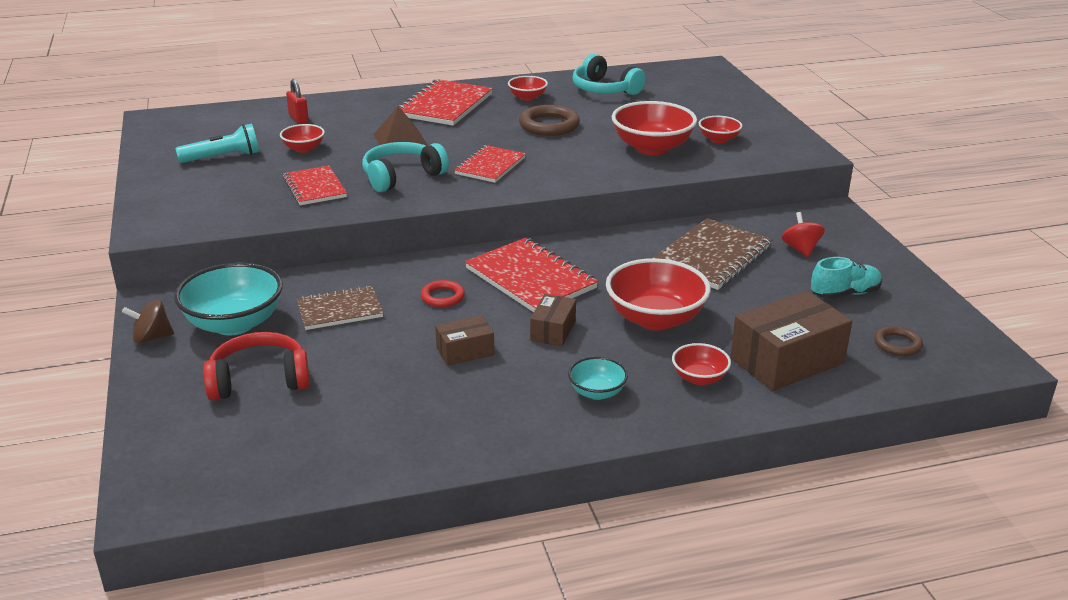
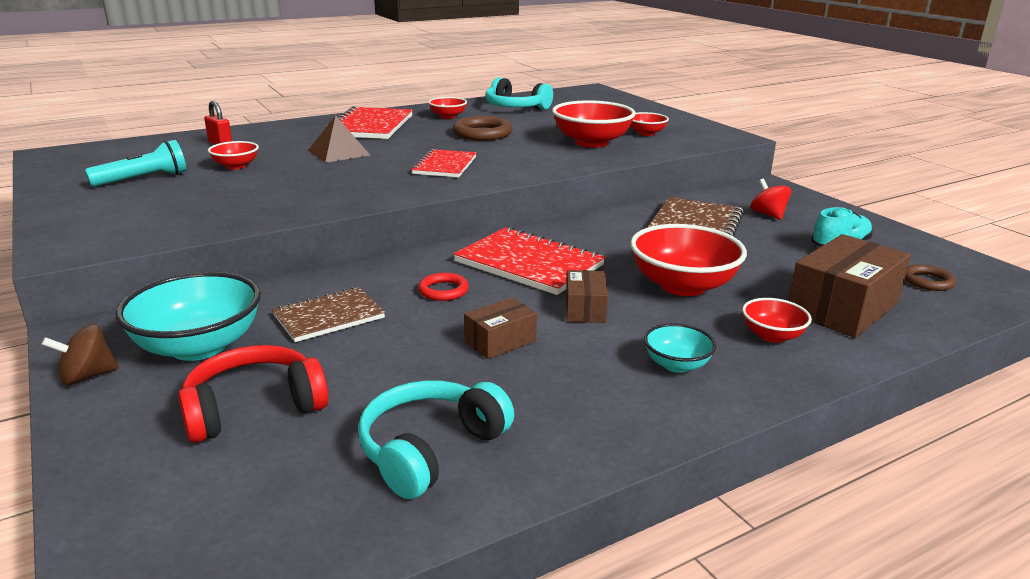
camera: 15 degrees left, 5 degrees down
red notebook [283,165,347,205] -> none
turquoise headphones [362,142,449,192] -> turquoise headphones moved to [358,380,514,499]

